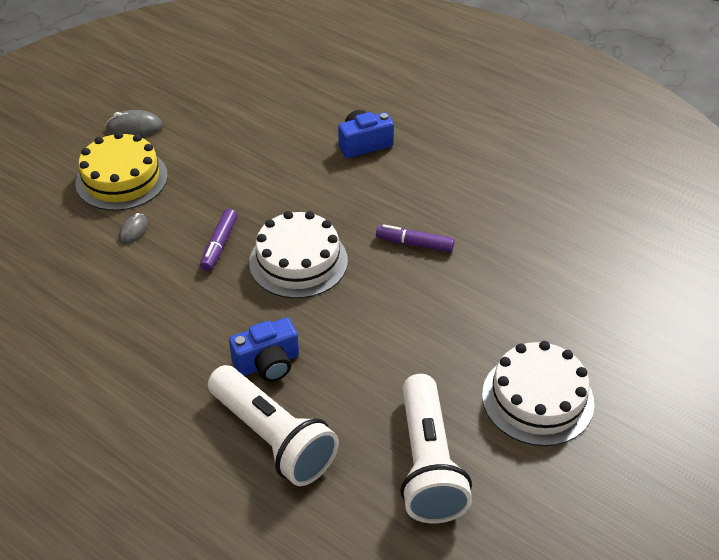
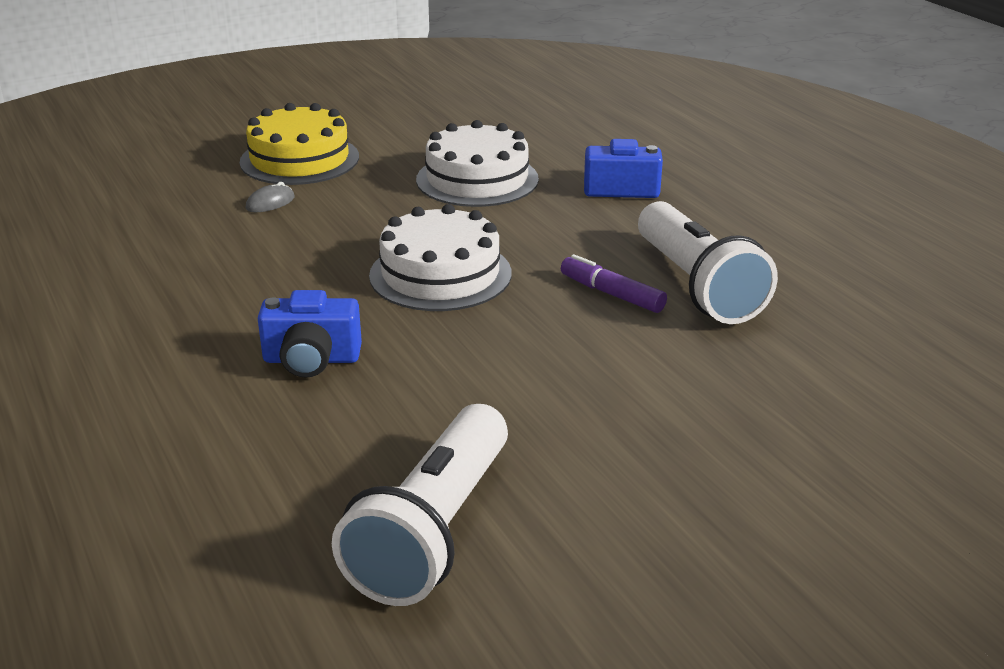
camera: 25 degrees right, 15 degrees down
grey mouse [106,110,163,137] -> none
purple marker [200,209,238,271] -> none
white flashlight [208,365,339,486] -> white flashlight moved to [638,201,778,324]
white cake [482,341,594,446] -> white cake moved to [416,120,539,207]

